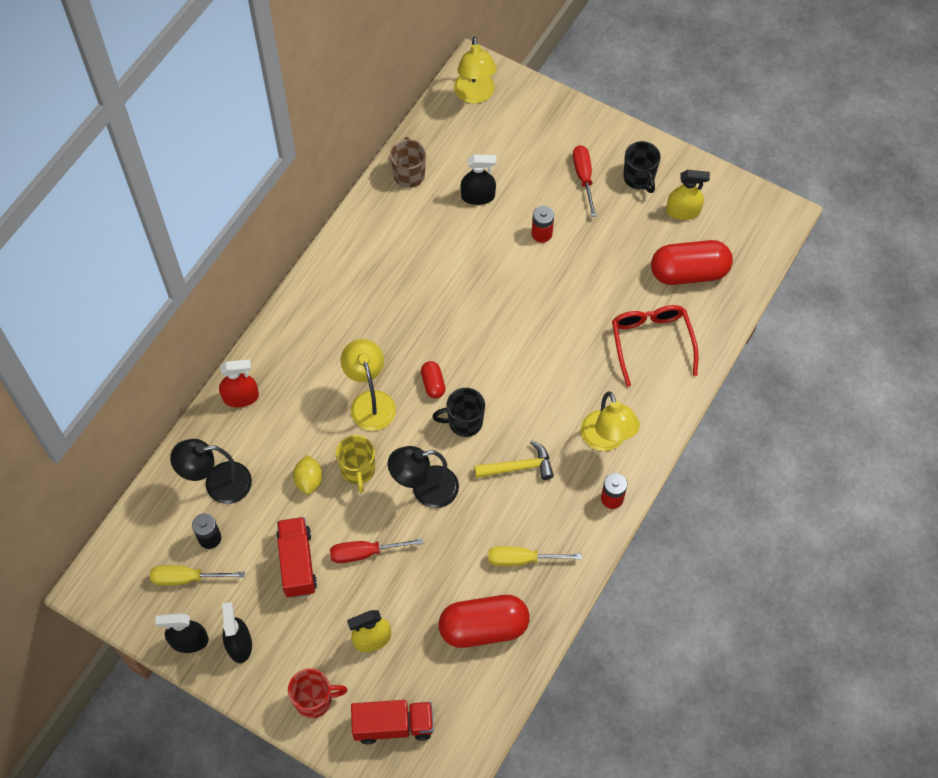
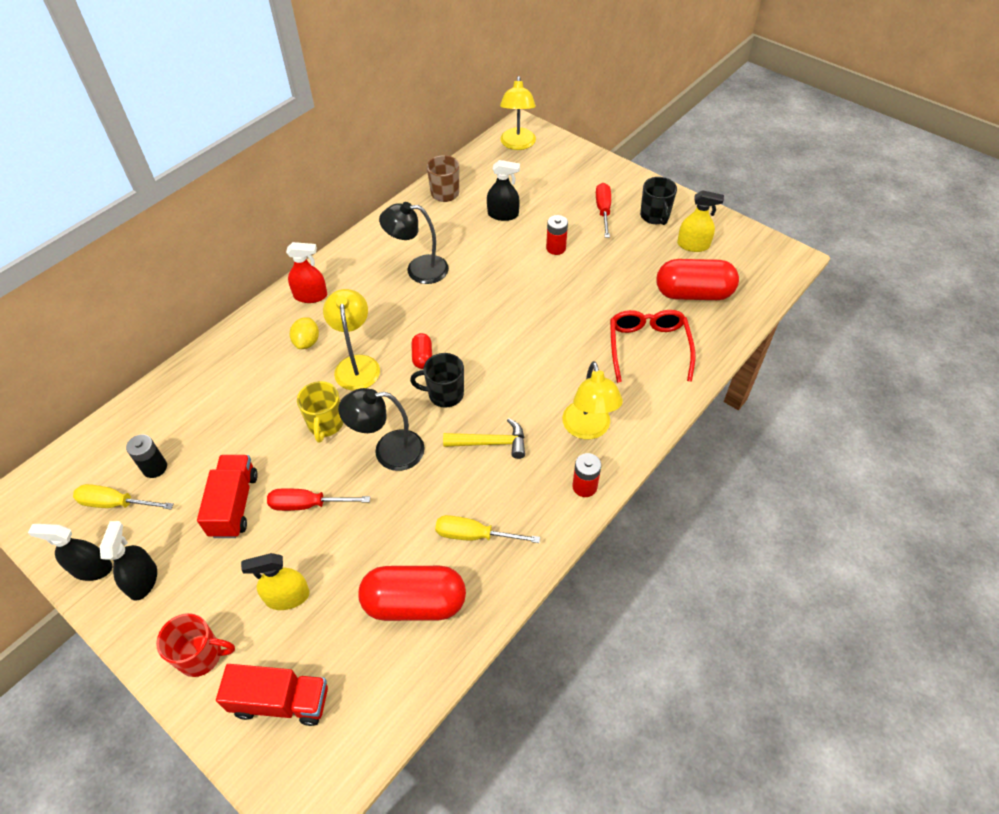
camera: 10 degrees right, 10 degrees down
black lamp [170,439,252,504] -> black lamp moved to [379,202,449,284]
red spray bottle [219,359,259,407] -> red spray bottle moved to [286,242,327,303]
yellow lemon [293,455,323,494] -> yellow lemon moved to [290,317,319,349]

